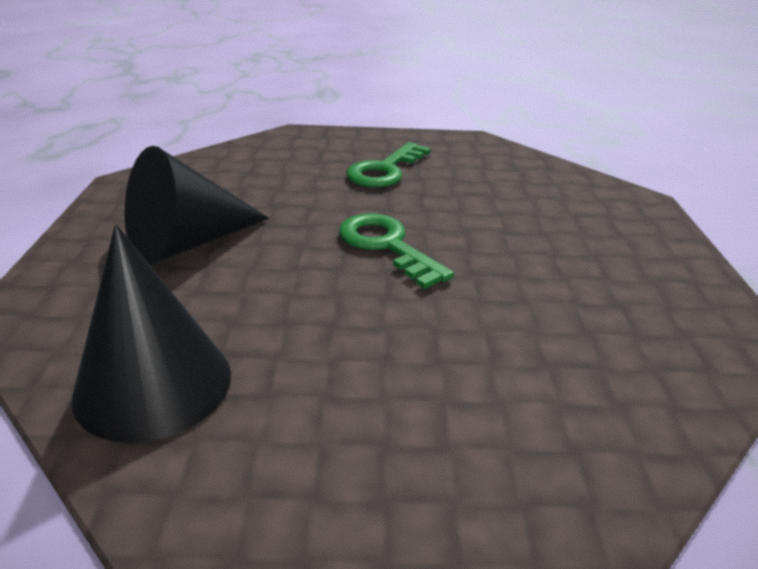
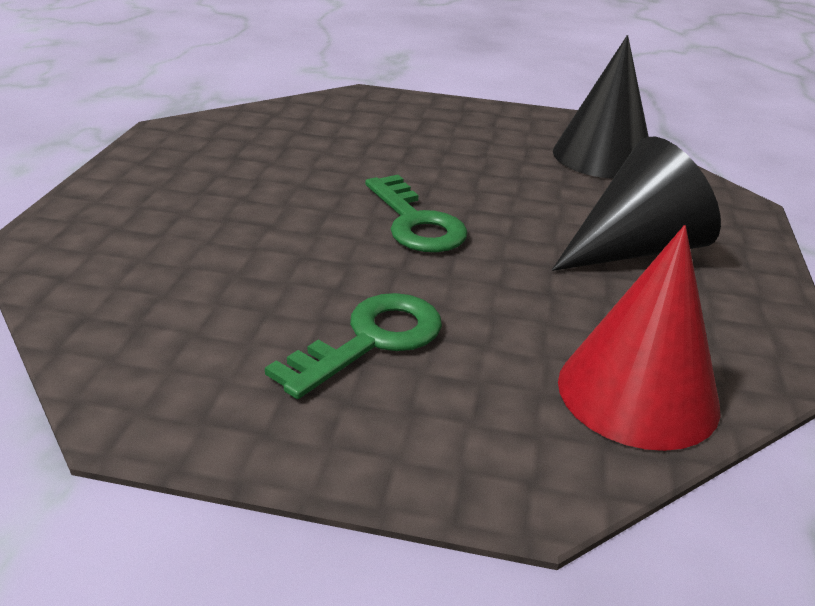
camera: 170 degrees left, 0 degrees up
none -> red cone [558,225,721,451]

